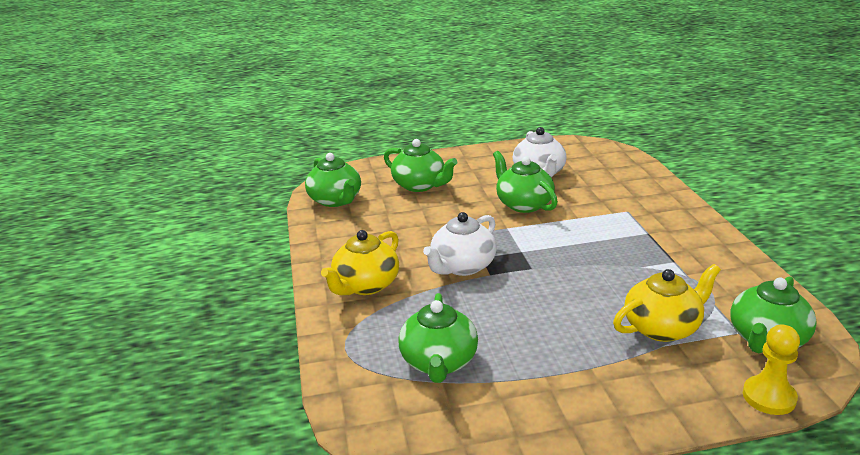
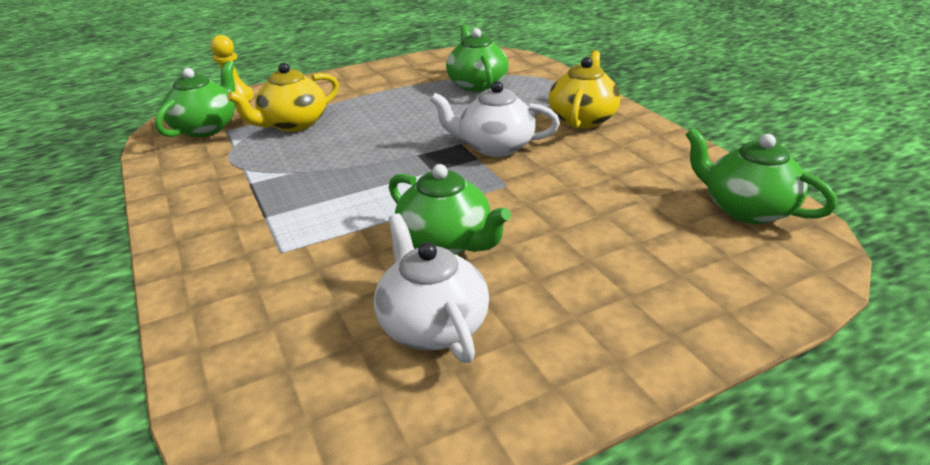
camera: 165 degrees right, 5 degrees up
green teapot [384,139,457,192] -> none
white teapot [423,212,497,276] -> white teapot turned 105 degrees counterclockwise [430,81,560,157]

